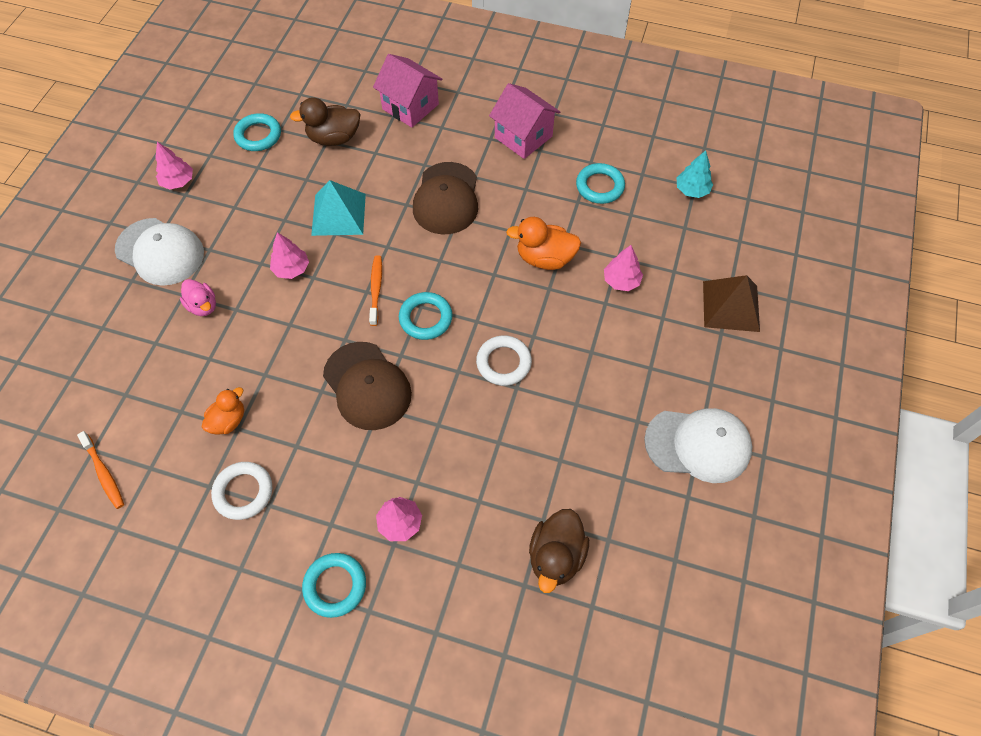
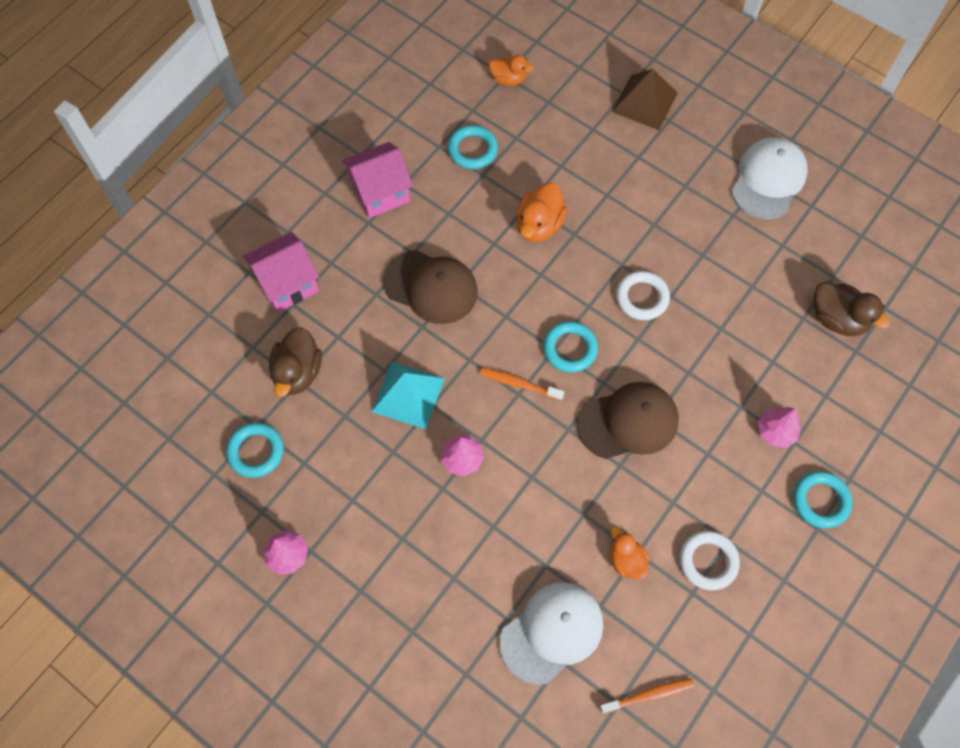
camera: 70 degrees left, 5 degrees up
white cap [115,218,204,286] -> white cap moved to [500,582,603,685]
pink duck [180,279,216,316] -> none
pink tree [604,245,643,291] -> none
turquoise tree [676,150,713,198] -> orange duck [489,55,534,86]

